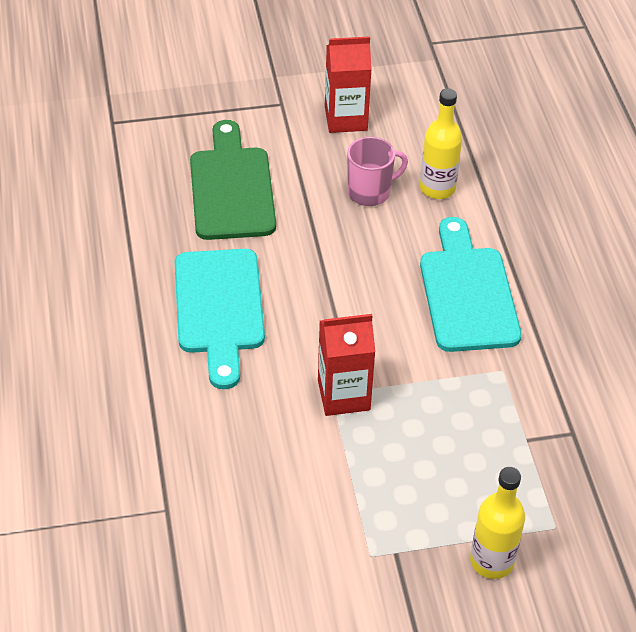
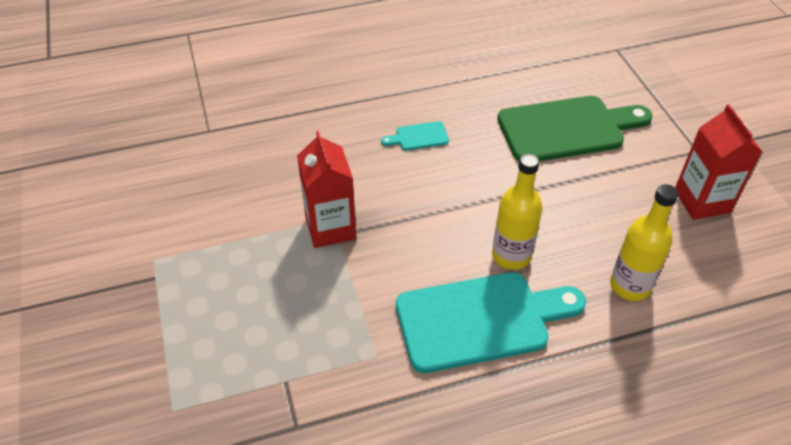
camera: 85 degrees right, 0 degrees up
turquoise cutting board [175,249,265,389] -> turquoise cutting board [381,121,449,151], size x0.43
pink mug [347,137,408,206] -> none
yellow bottle [470,467,525,579] -> yellow bottle moved to [492,153,542,270]

